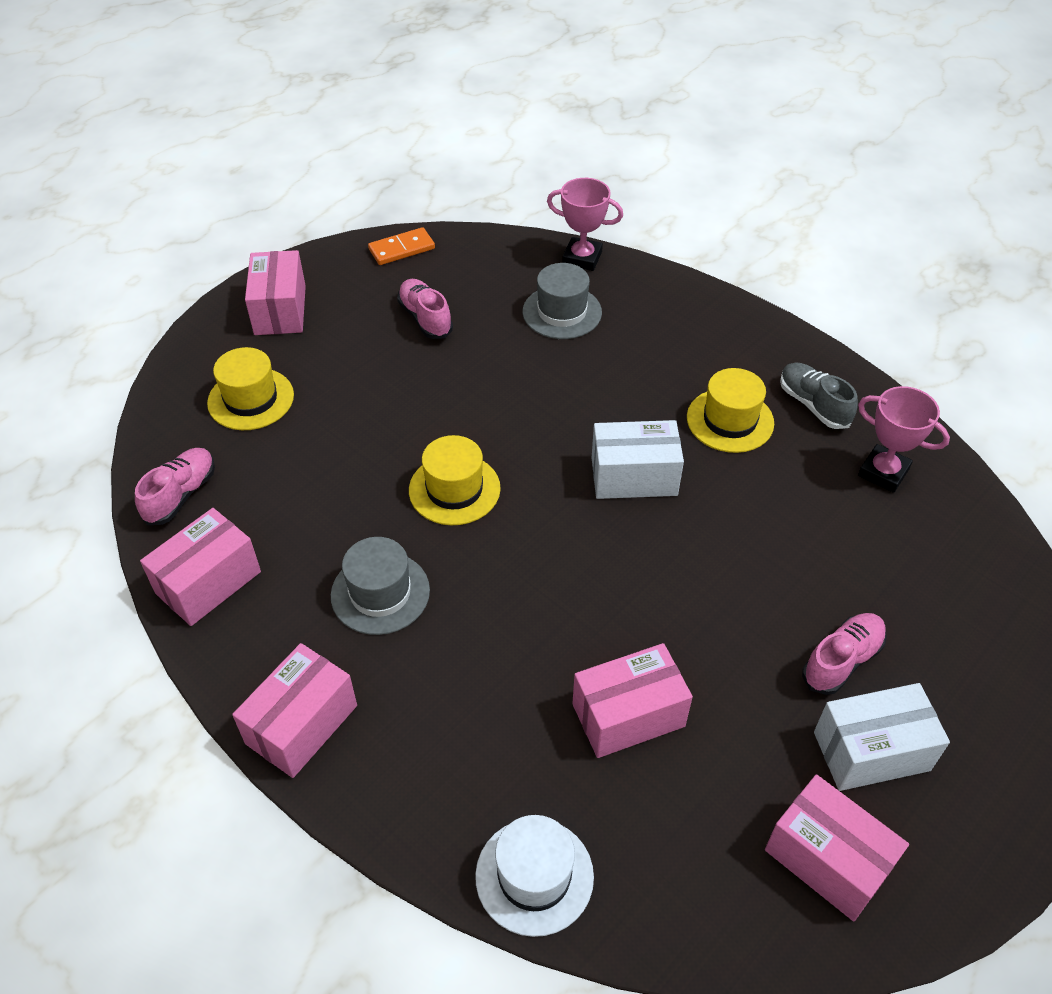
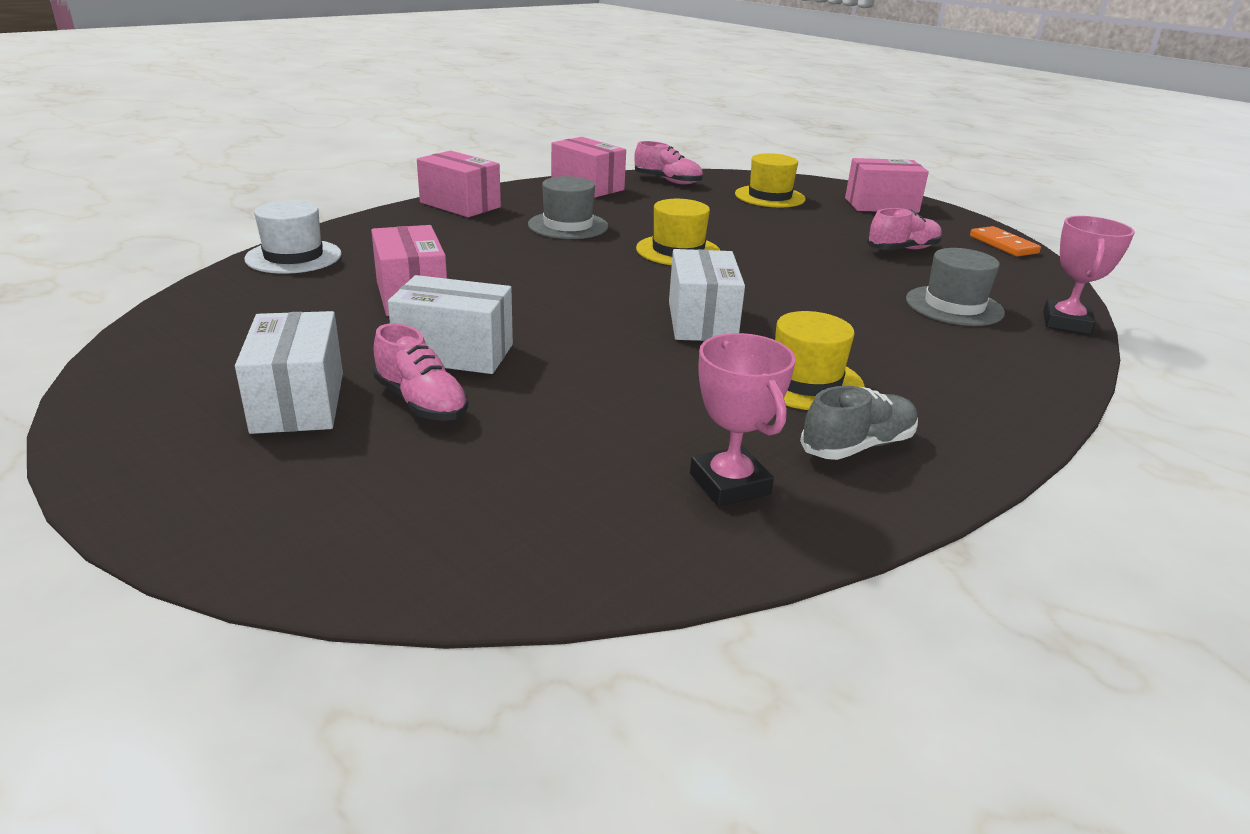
camera: 90 degrees right, 20 degrees down
pink box [765,774,909,921] -> none
pink trophy [858,386,950,493] -> pink trophy turned 60 degrees counterclockwise [690,333,795,506]
none -> white box [388,275,513,374]

